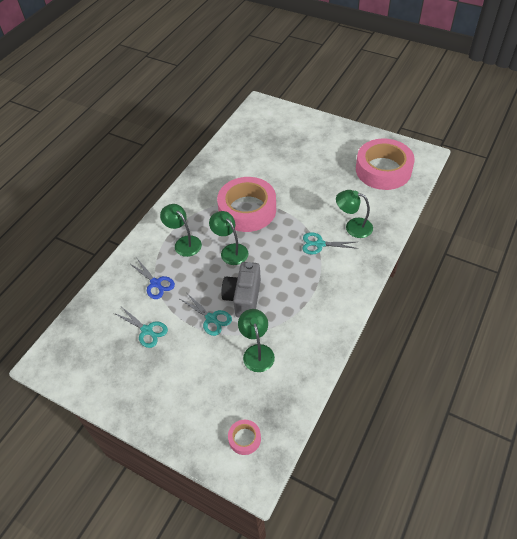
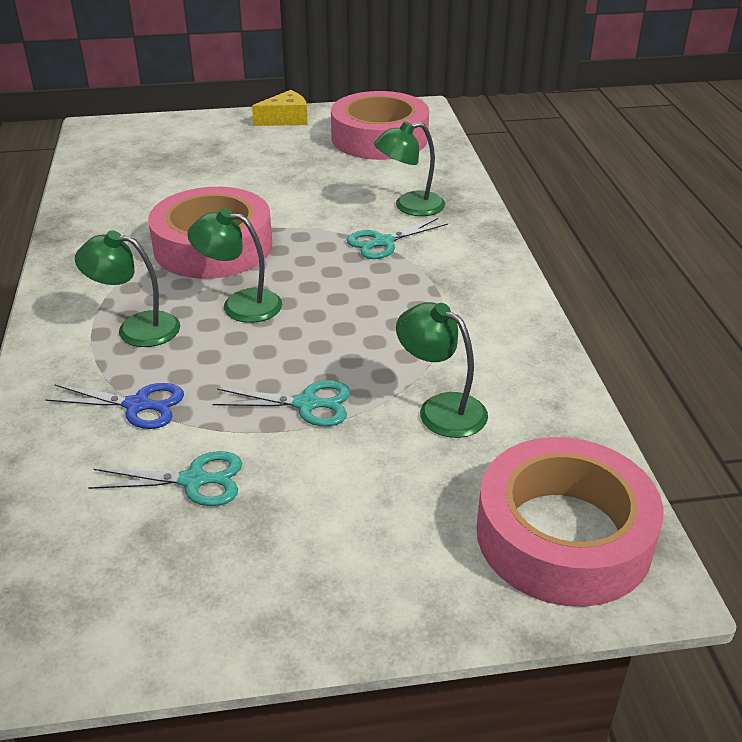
camera: 40 degrees left, 15 degrees down
grey camera [221,262,261,317] -> none
pink tape [228,420,261,455] -> pink tape [477,437,664,607], size x2.36
none -> yellow cheese [252,90,308,126]

